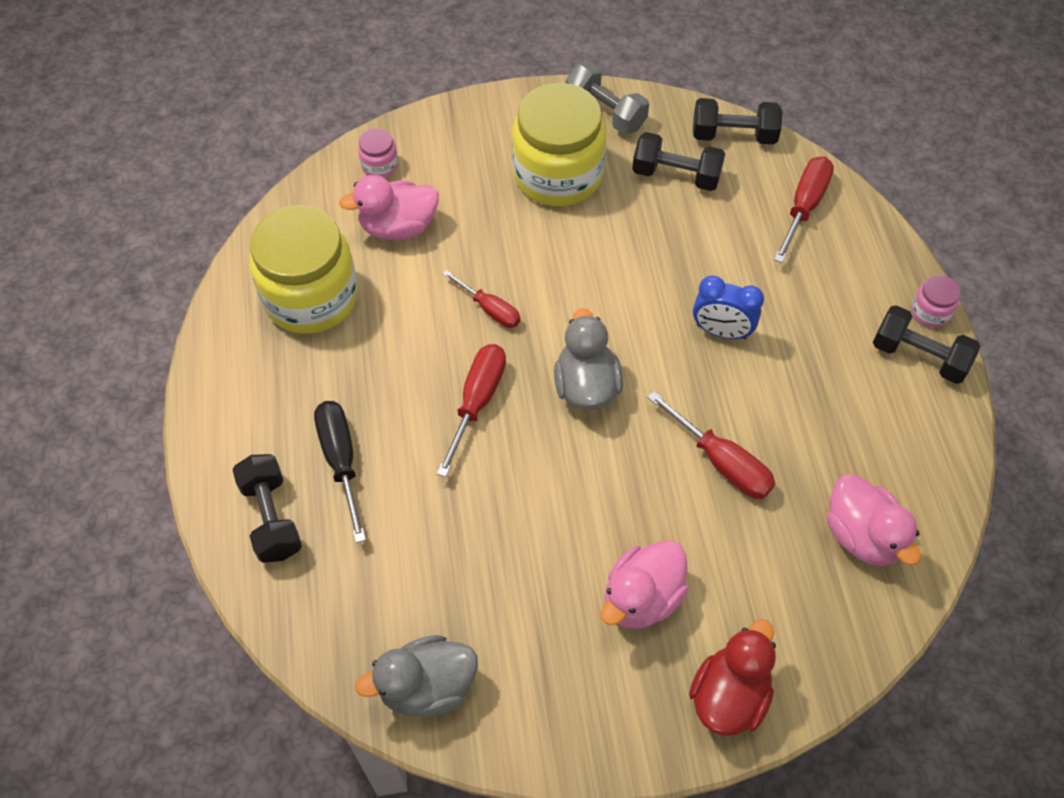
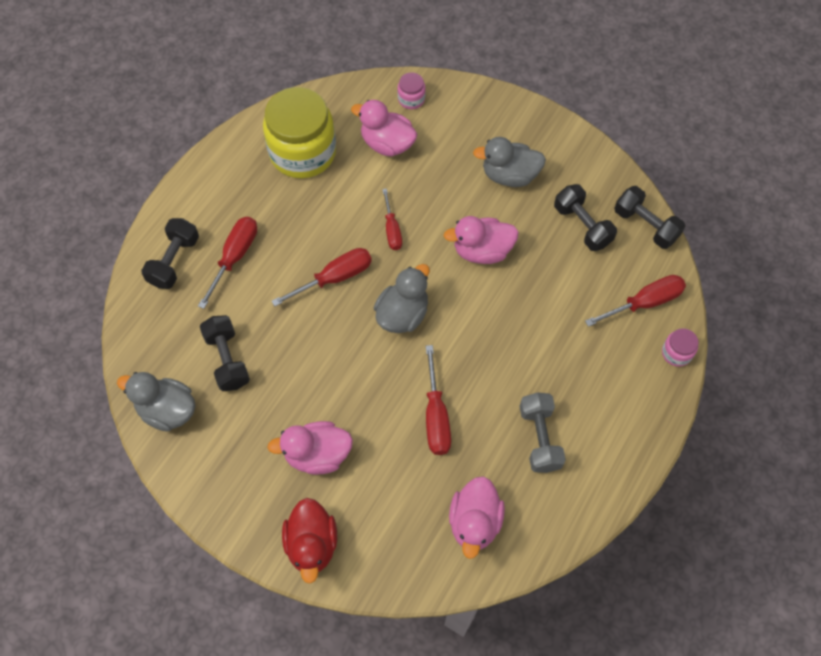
camera: 40 degrees right, 5 degrees up
black screwdriver [314,401,366,543] -> red screwdriver [198,217,257,309]
yellow jar [512,83,606,206] -> grey duck [473,137,546,187]
grey dumbbell [566,62,649,134] -> grey dumbbell moved to [520,392,566,473]
red duck [689,619,776,736] -> red duck turned 105 degrees clockwise [282,498,337,583]
blue clock [693,276,764,339] -> none
black dumbbell [873,305,980,384] -> black dumbbell moved to [200,315,250,391]
pink jar [911,275,960,328] -> pink jar moved to [662,328,699,367]
none -> pink duck [444,216,519,264]

